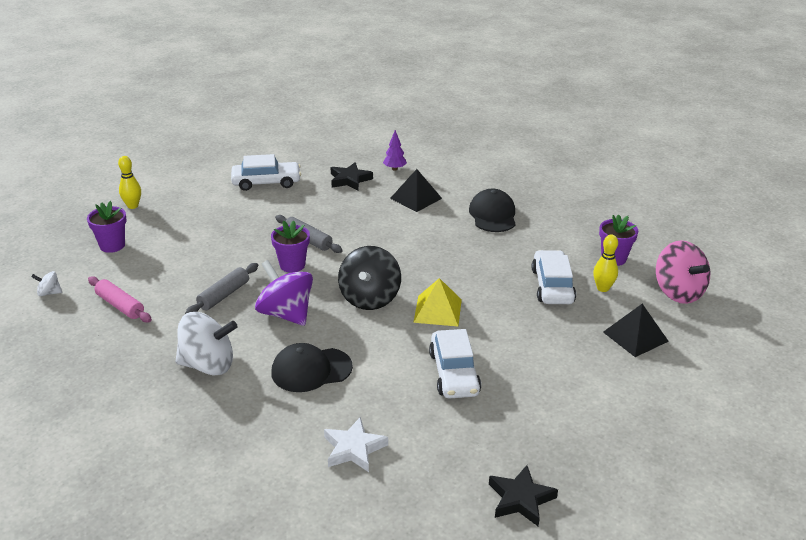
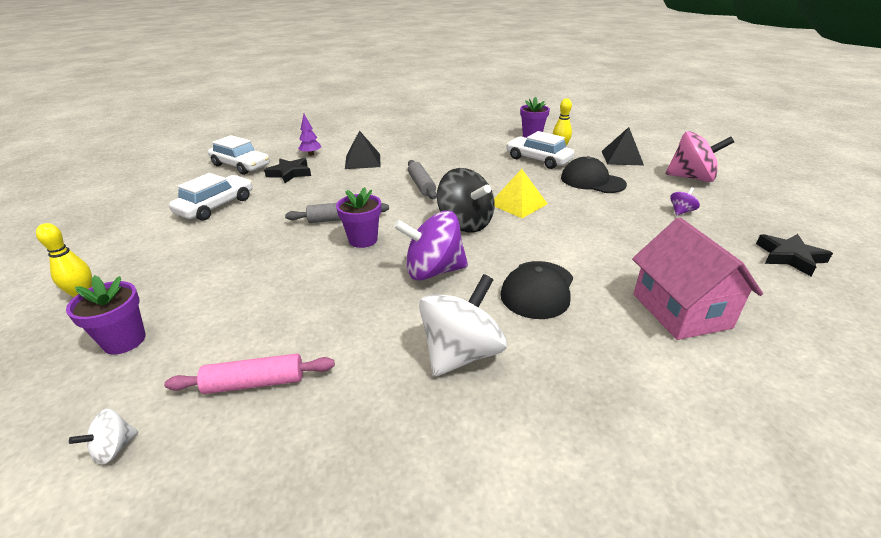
camera: 50 degrees left, 0 degrees up
grey rolling pin [185,263,258,314] -> grey rolling pin moved to [408,160,437,199]
white star [324,417,388,472] -> pink house [632,217,763,340]
white car [429,329,481,398] -> white car moved to [208,135,270,175]
black cap [469,189,516,232] -> black cap moved to [561,156,627,193]
pink spinning top [656,240,710,304] -> pink spinning top moved to [665,131,734,182]
none -> purple spinning top [670,187,700,215]

